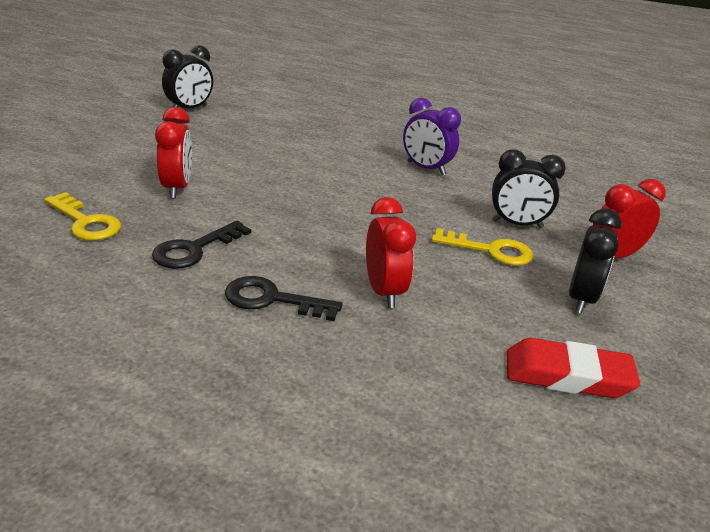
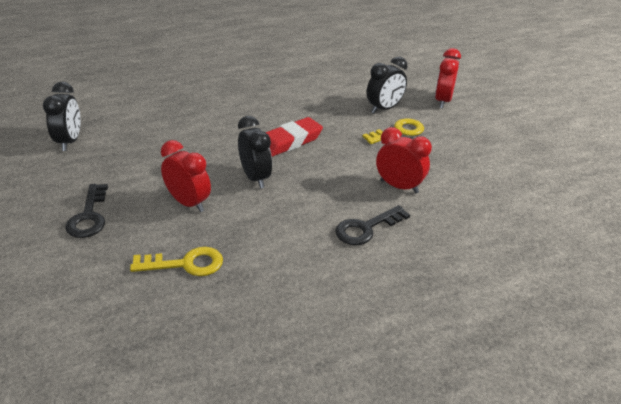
camera: 45 degrees left, 5 degrees up
black key [152,221,251,269] -> black key moved to [65,184,108,238]
purple clock [403,98,461,175] -> none
red eraser [507,338,640,398] -> red eraser moved to [266,117,323,157]
black clock [569,209,622,314] -> black clock moved to [238,116,272,188]

